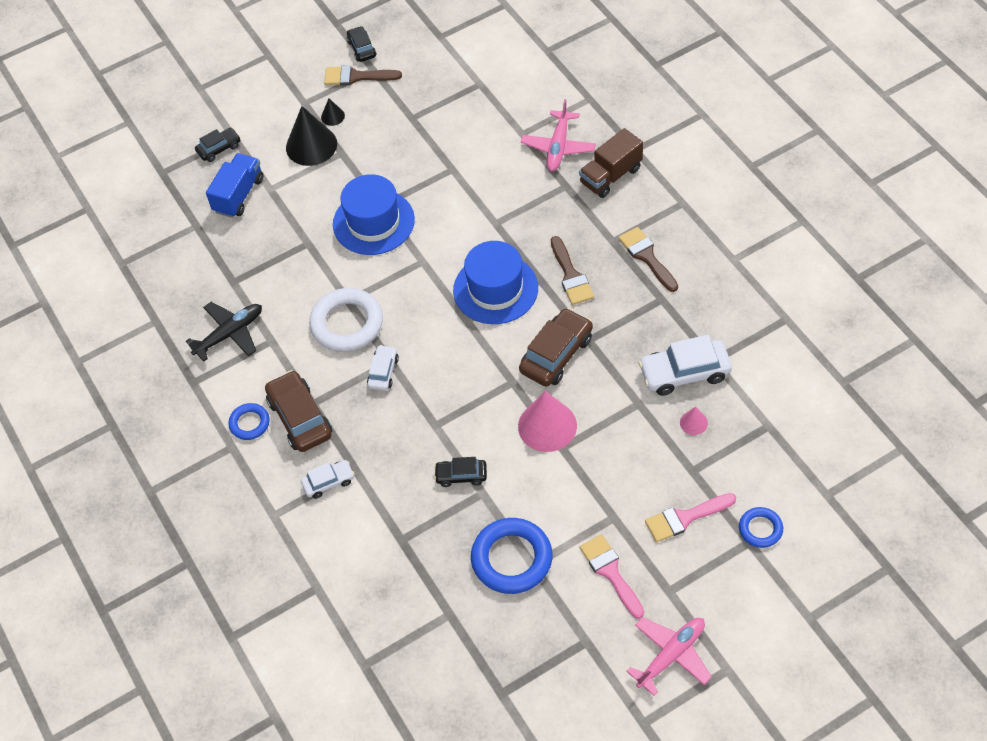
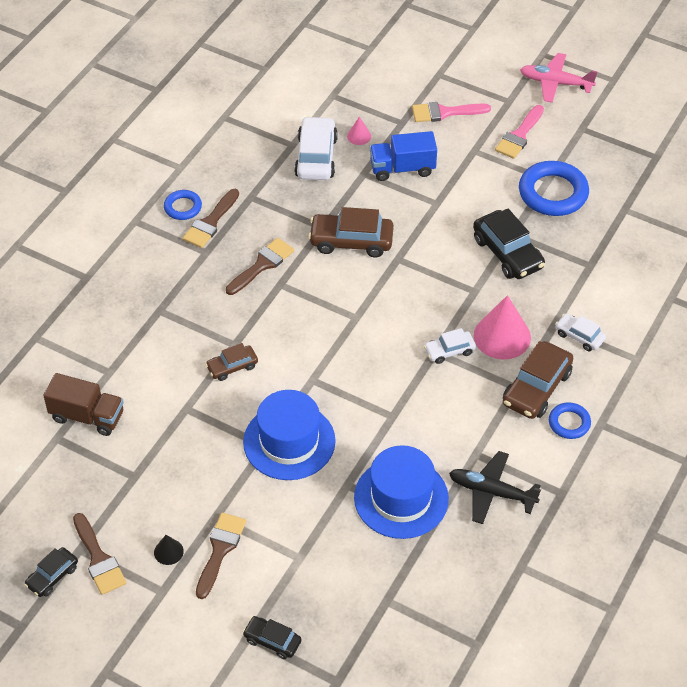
camera: 125 degrees left, 5 degrees down
blue truck [206,153,263,218] -> blue truck moved to [370,131,437,181]
black cone [286,106,337,166] -> brown brush [196,513,246,599]
white ring [309,288,383,352] -> none
black car [434,457,487,487] -> black car [473,209,545,279], size x1.75
blue hat [453,241,538,324] -> blue hat moved to [354,445,449,539]
pink cone [518,391,577,452] -> pink cone moved to [474,295,531,359]
pink plane [521,99,596,171] -> none
brown truck [579,128,643,198] -> brown truck moved to [43,373,124,436]
white car [638,335,732,396] -> white car turned 135 degrees counterclockwise [294,116,338,180]
pink brush [645,493,736,542] -> pink brush turned 135 degrees clockwise [412,102,491,122]
blue ring [739,507,783,548] -> blue ring moved to [164,190,202,220]
none -> brown car [205,343,258,381]

